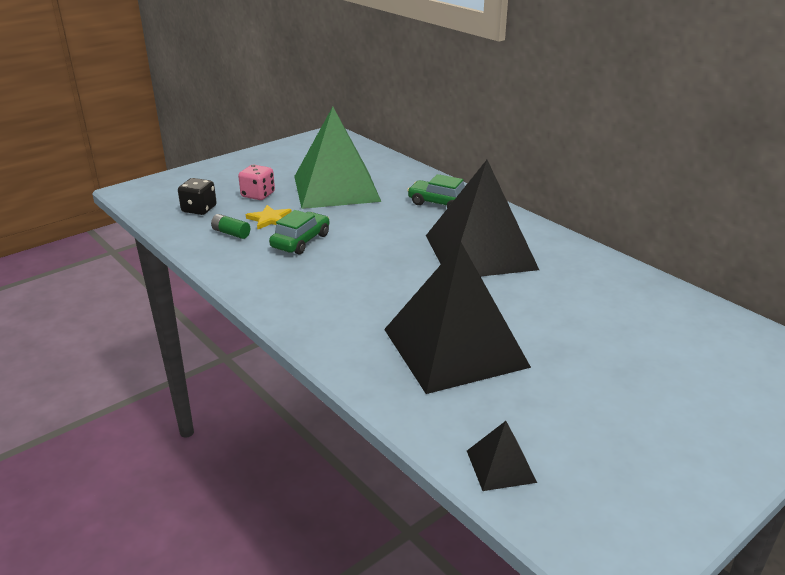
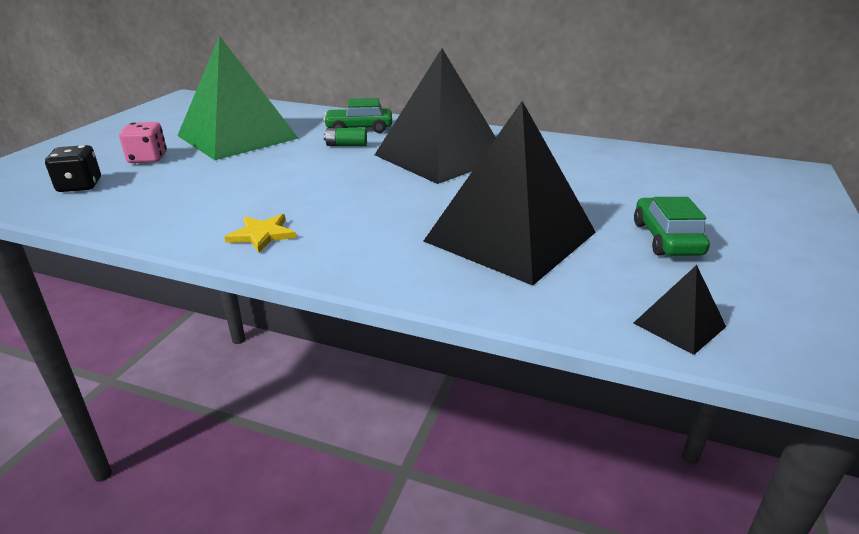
camera: 30 degrees left, 0 degrees up
green battery [211,214,250,239] -> green battery moved to [324,128,367,146]
yellow star [246,205,292,230] -> yellow star moved to [225,214,296,253]
green car [269,210,330,254] -> green car moved to [634,197,710,256]

